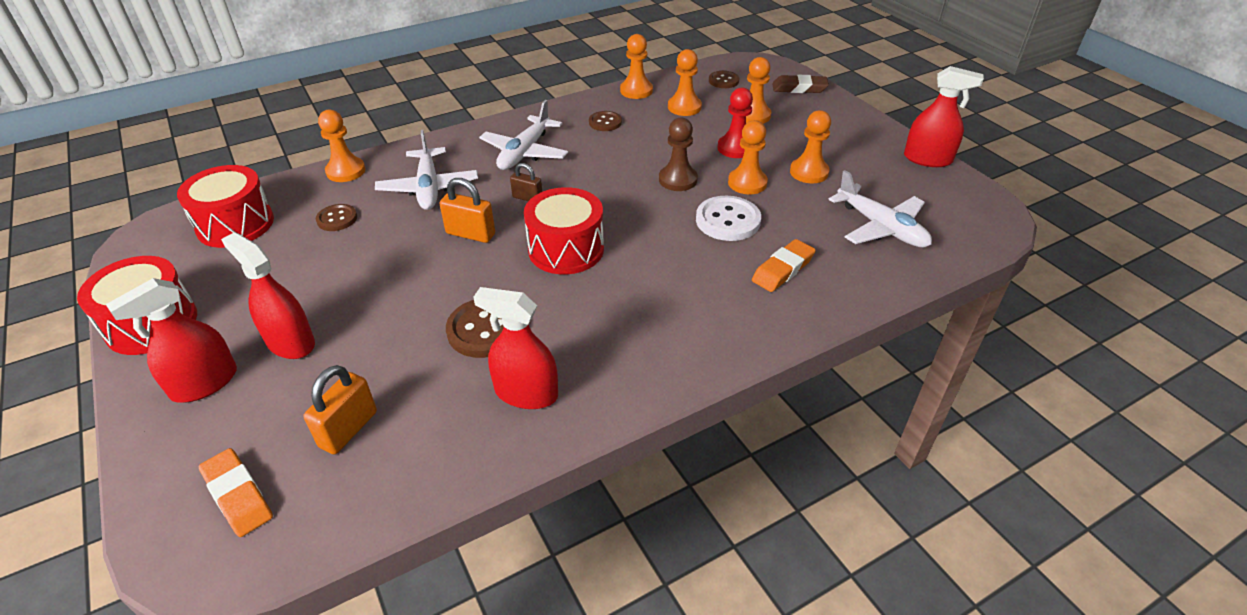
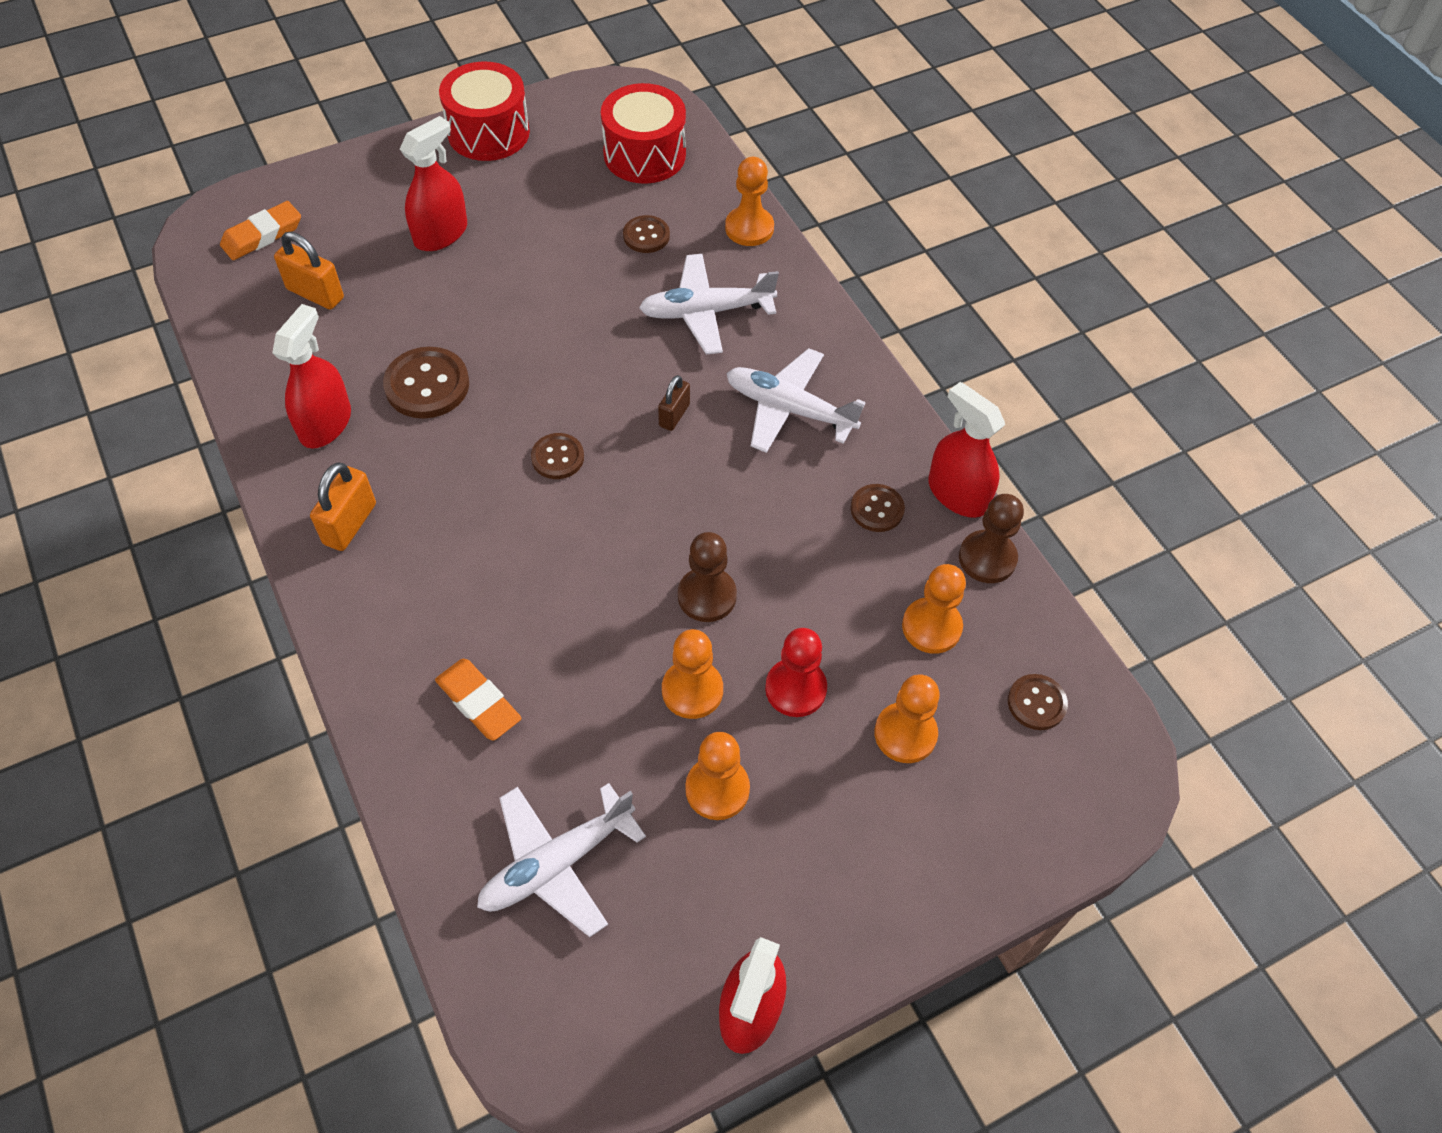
camera: 90 degrees right, 15 degrees up
red spray bottle [105,278,237,403] -> red spray bottle moved to [929,382,1005,518]
orange padlock [439,178,495,243] -> orange padlock moved to [310,462,376,551]
red drum [524,187,604,274] -> brown button [531,433,584,479]
orange pawn [620,34,653,99] -> brown pawn [959,494,1024,583]
white button [696,196,761,241] -> none
brown eraser [772,75,829,93] -> none

